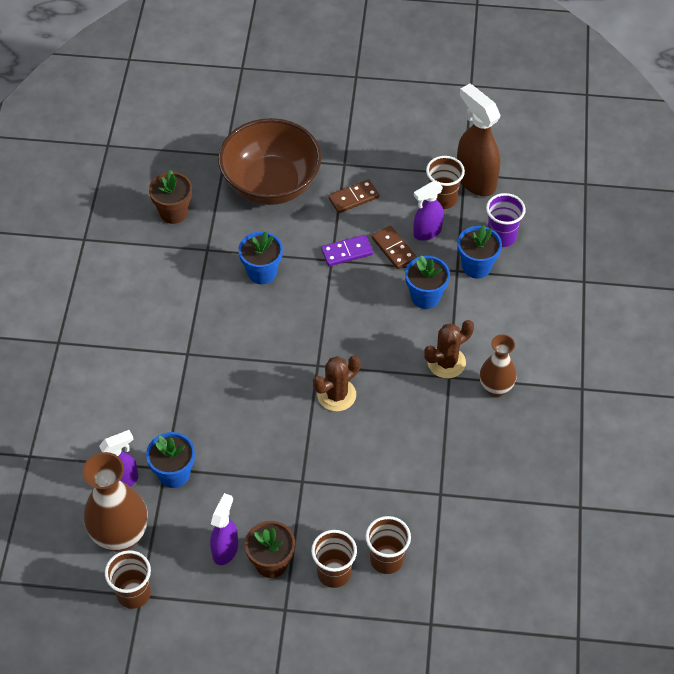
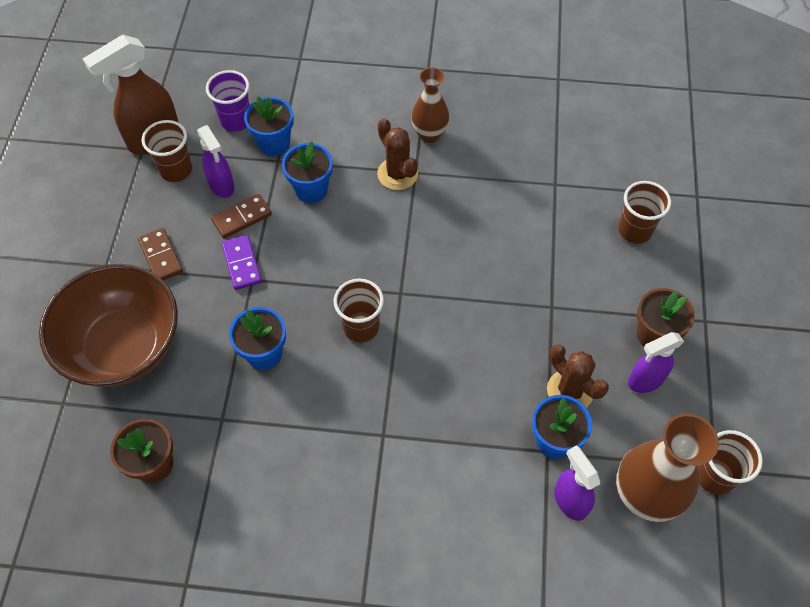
camera: 90 degrees left, 5 degrees up
purple spray bottle [210,493,238,565] -> purple spray bottle turned 45 degrees counterclockwise [628,332,684,393]
brown cup [311,530,357,588] -> brown cup moved to [334,279,384,343]
brown cactus [313,355,360,411] -> brown cactus moved to [547,344,609,408]

